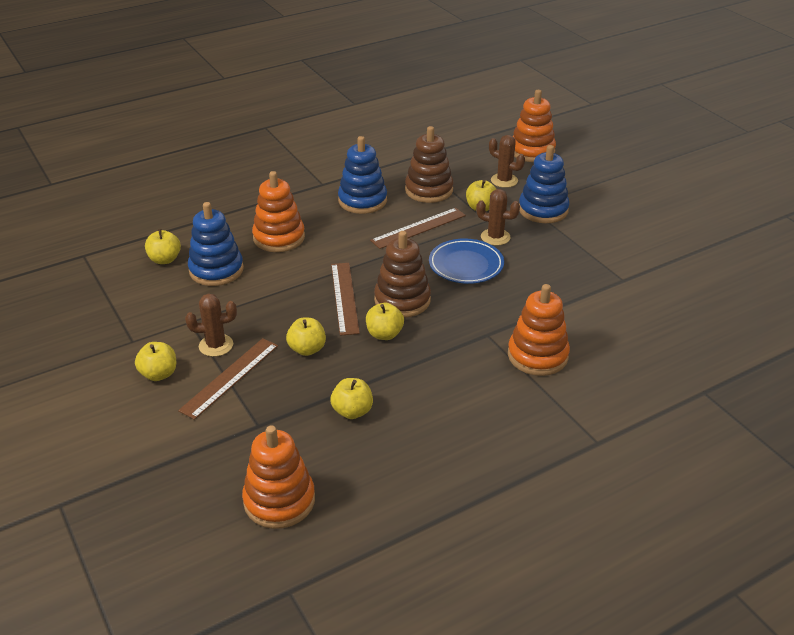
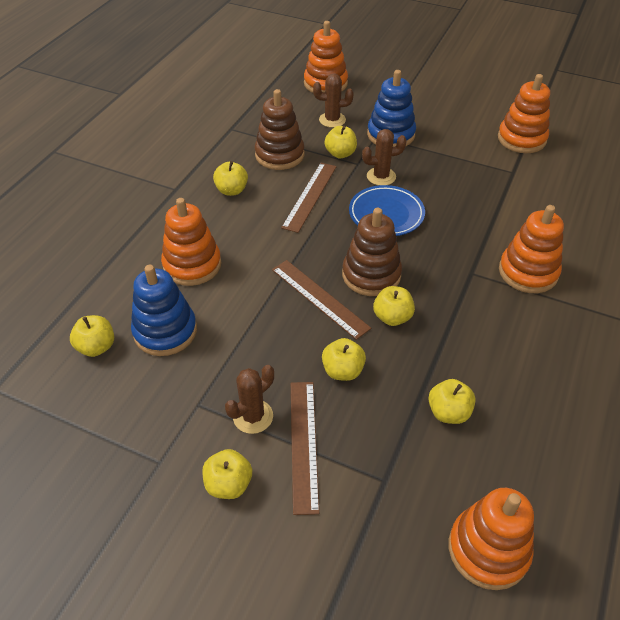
camera: 35 degrees left, 10 degrees up
blue stacking toy [338,136,387,214] -> yellow apple [213,161,248,196]
none -> orange stacking toy [498,74,550,153]

